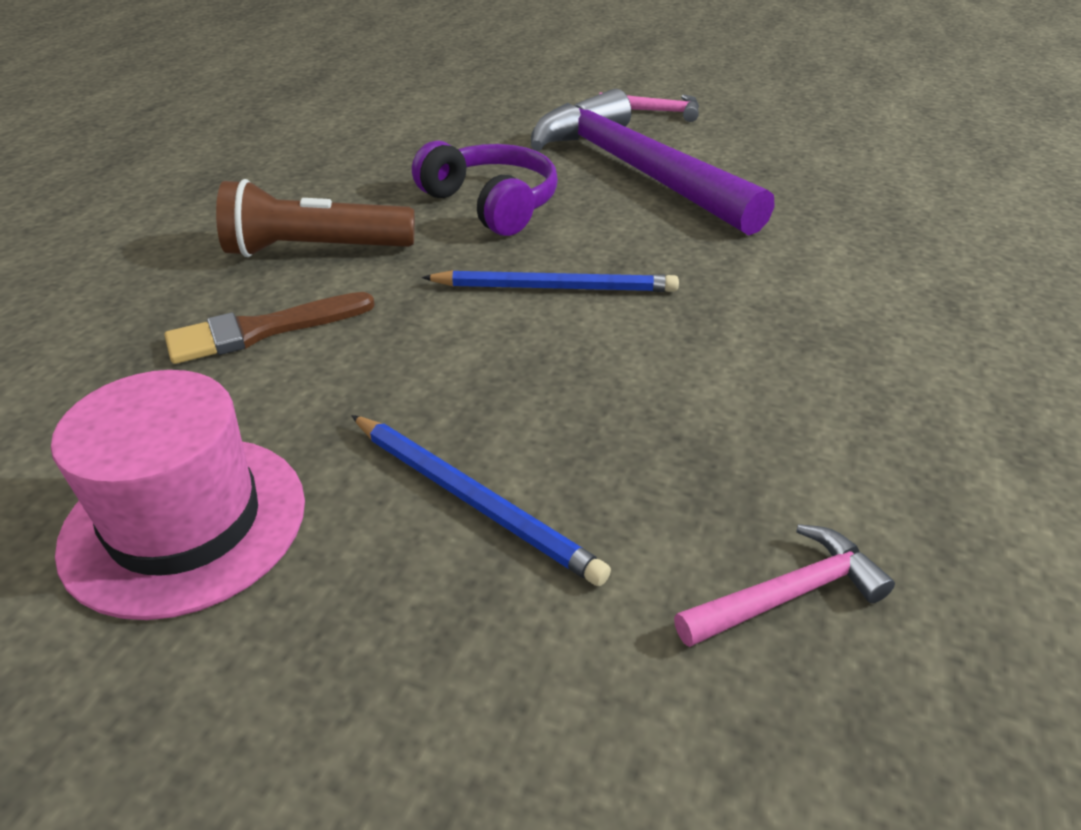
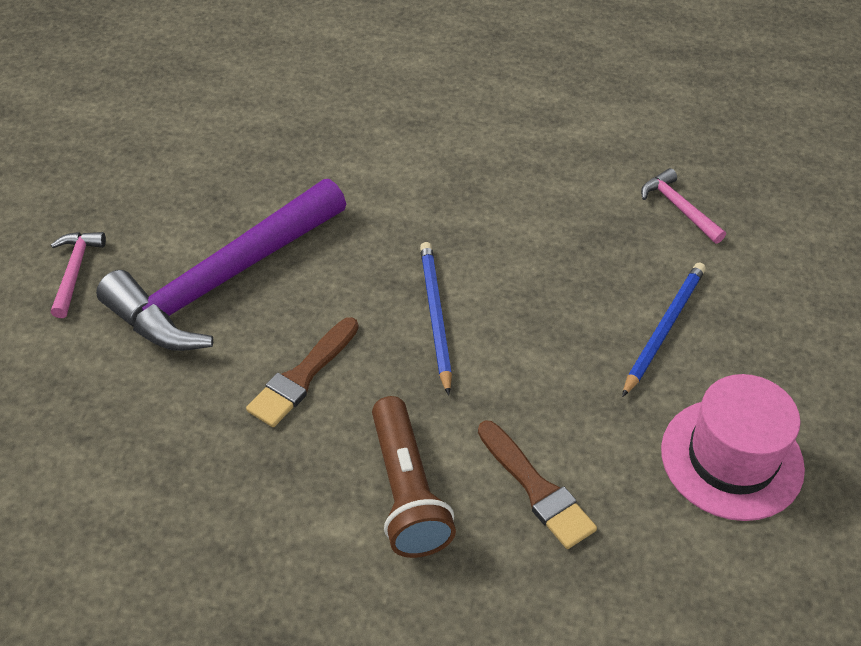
camera: 100 degrees left, 10 degrees up
purple headphones [412,140,558,236] -> brown brush [246,317,359,427]

